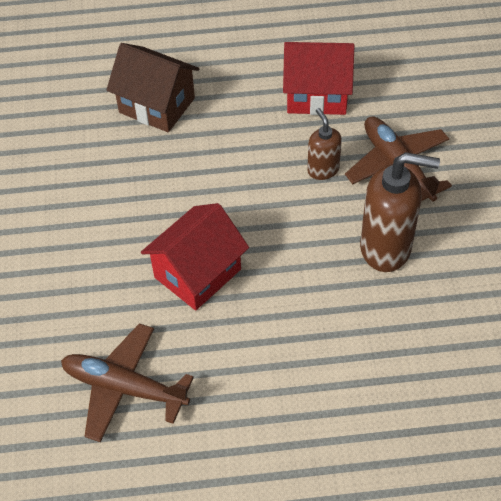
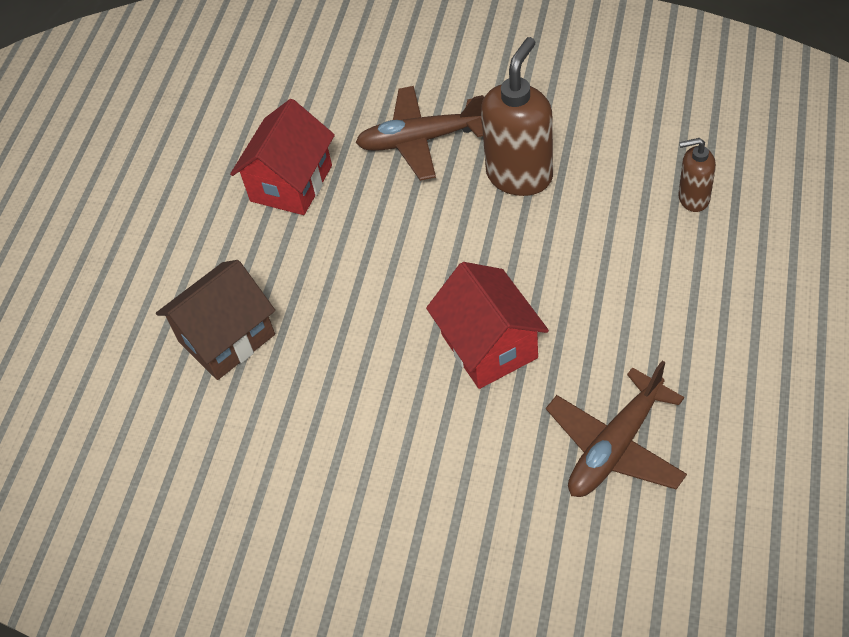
camera: 65 degrees left, 0 degrees up
brown soap dispenser [307,108,342,180] -> brown soap dispenser moved to [678,138,716,212]

